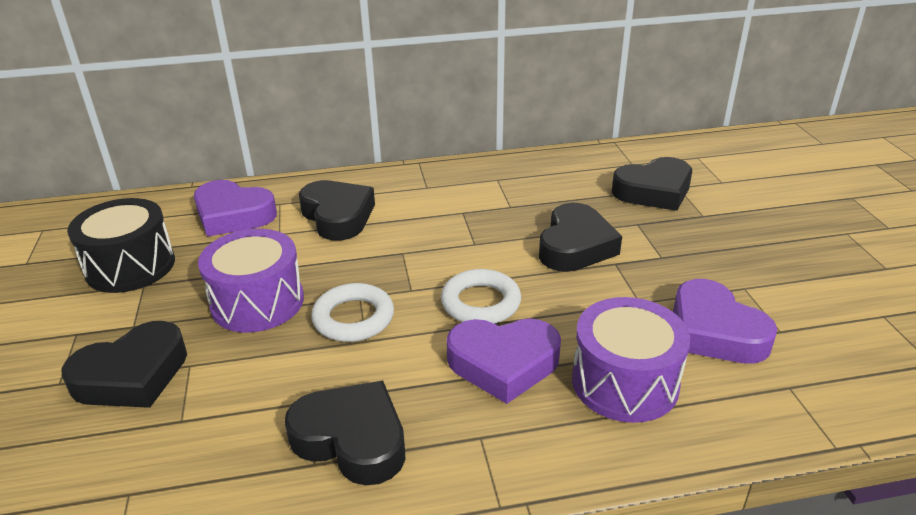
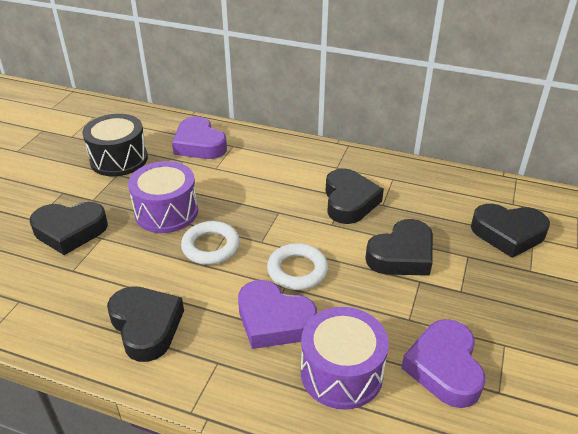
camera: 30 degrees right, 5 degrees up
black heart [299,180,375,240] -> black heart moved to [325,168,384,224]

